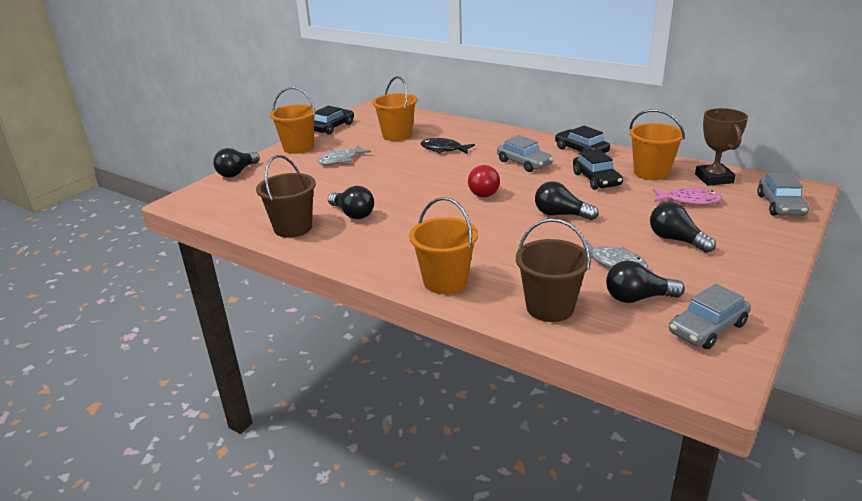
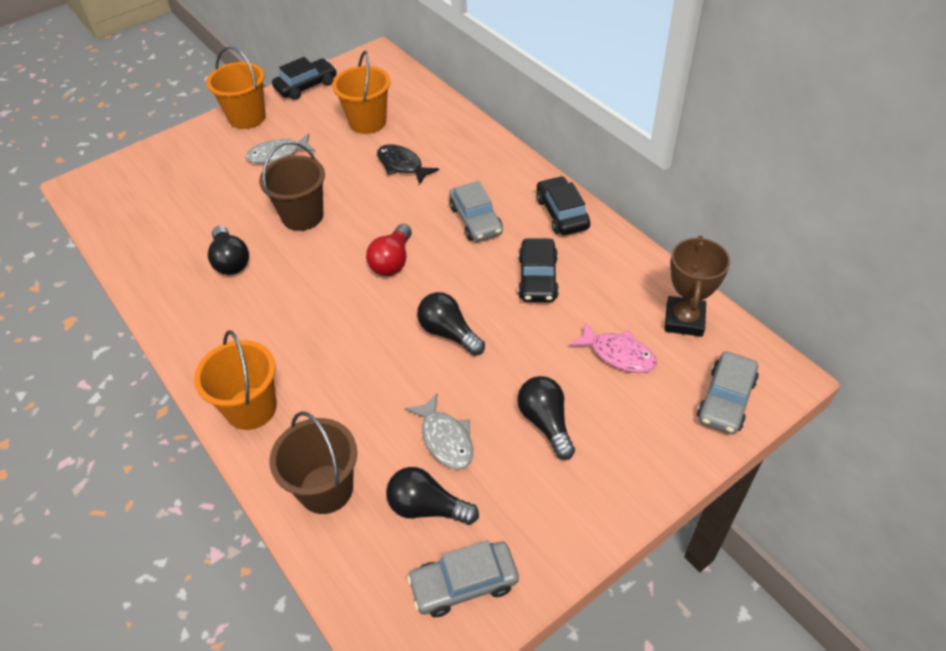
camera: 20 degrees right, 20 degrees up
black light bulb [213,148,260,178] -> none
brown bucket [256,155,316,238] -> brown bucket moved to [259,141,325,231]
orange bucket [629,109,685,180] -> none

